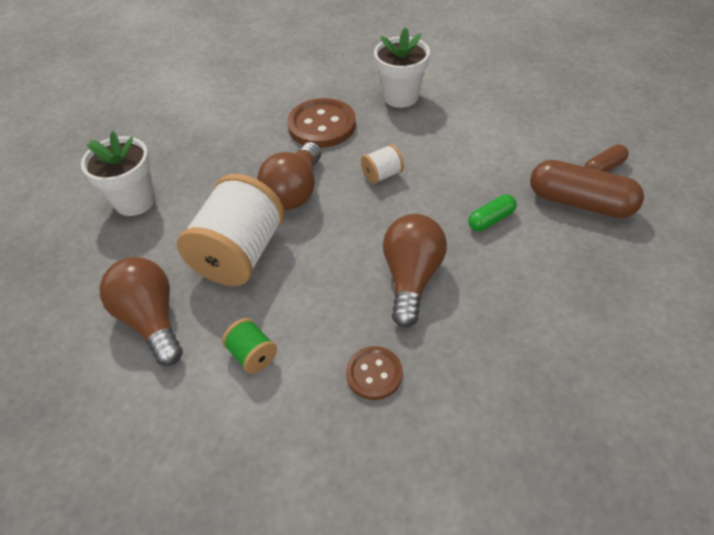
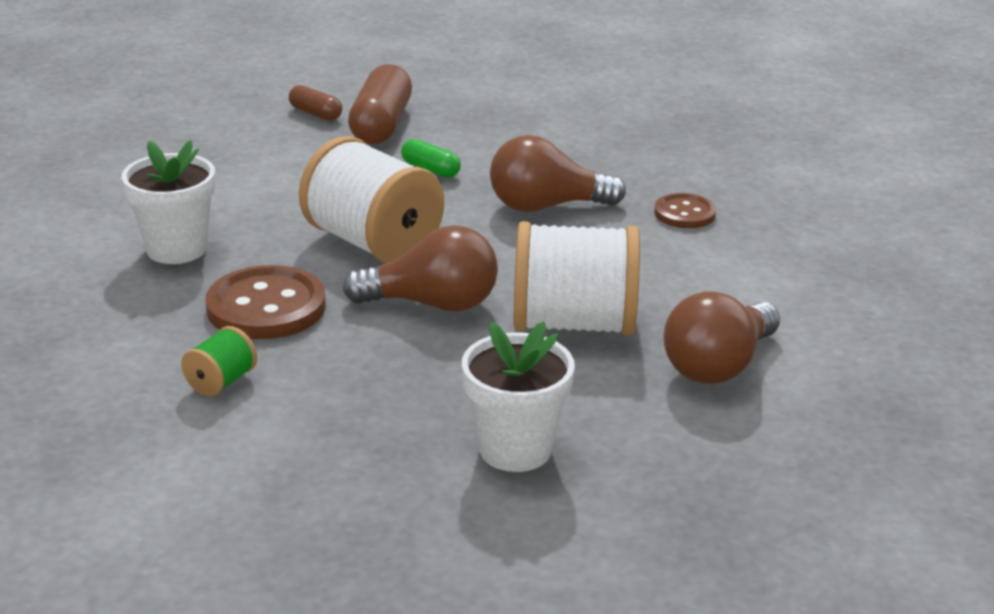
camera: 110 degrees left, 20 degrees down
green spool [222,318,277,374] -> green spool moved to [181,326,257,397]
white spool [361,144,404,184] -> white spool [299,136,444,264], size x2.25

